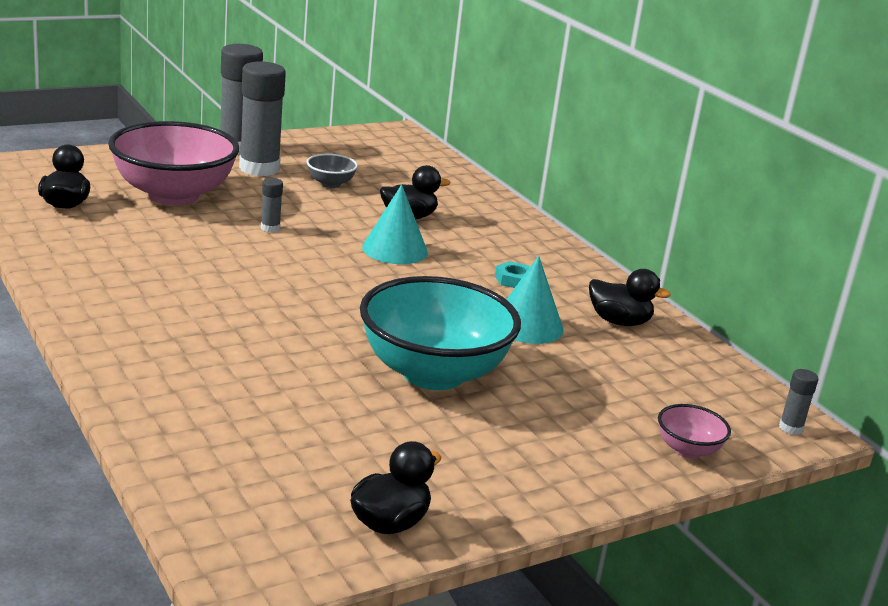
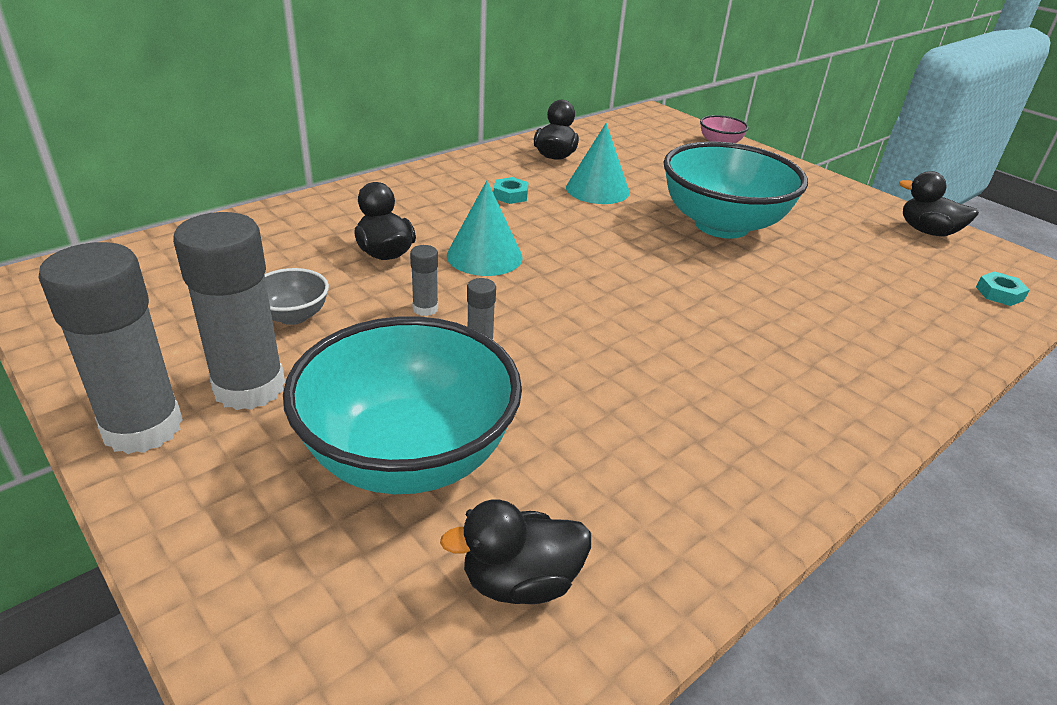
camera: 100 degrees left, 10 degrees up
pink bowl [108,121,239,205] -> turquoise bowl [283,316,522,494]
grey glue stick [779,369,818,435] -> grey glue stick moved to [410,245,438,316]
none -> turquoise nut [976,271,1030,306]

